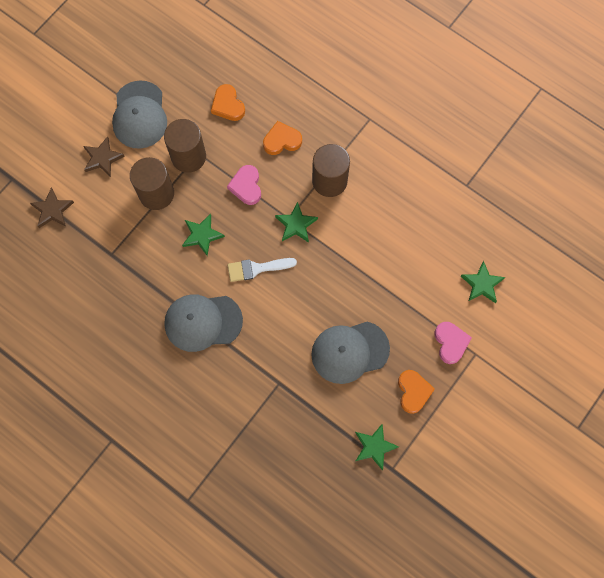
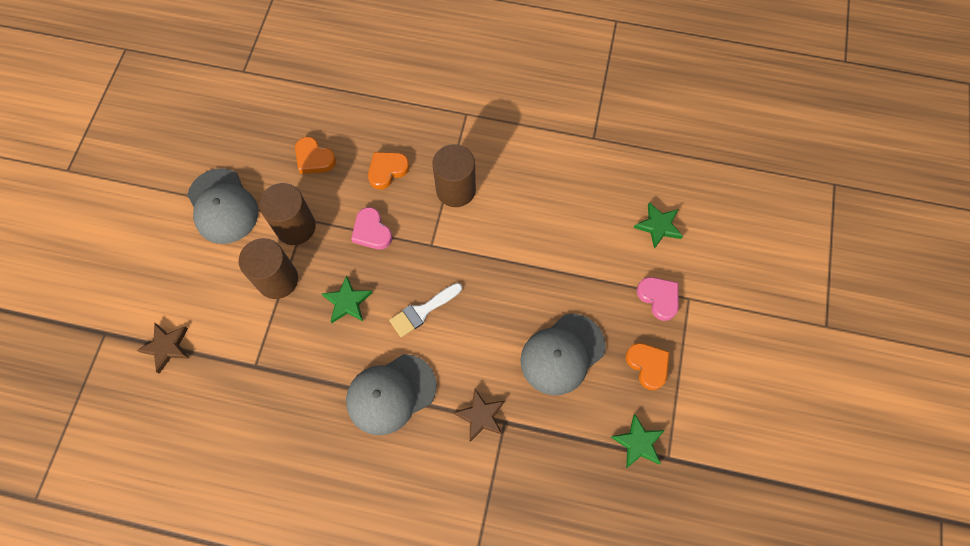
camera: 25 degrees left, 5 degrees down
brown star [83,136,125,177] -> brown star moved to [453,389,505,442]
green star [275,202,318,243] -> none

